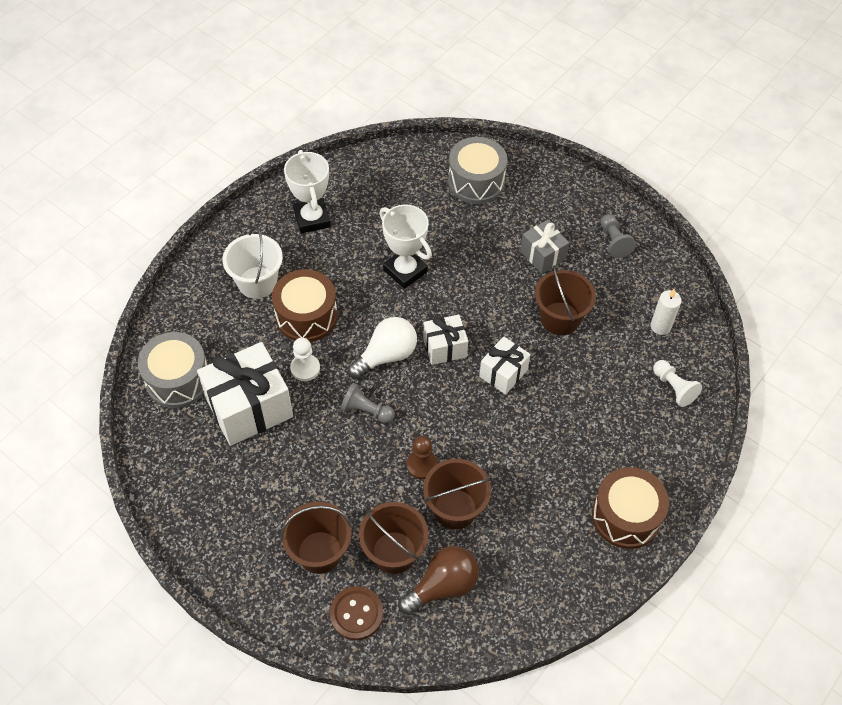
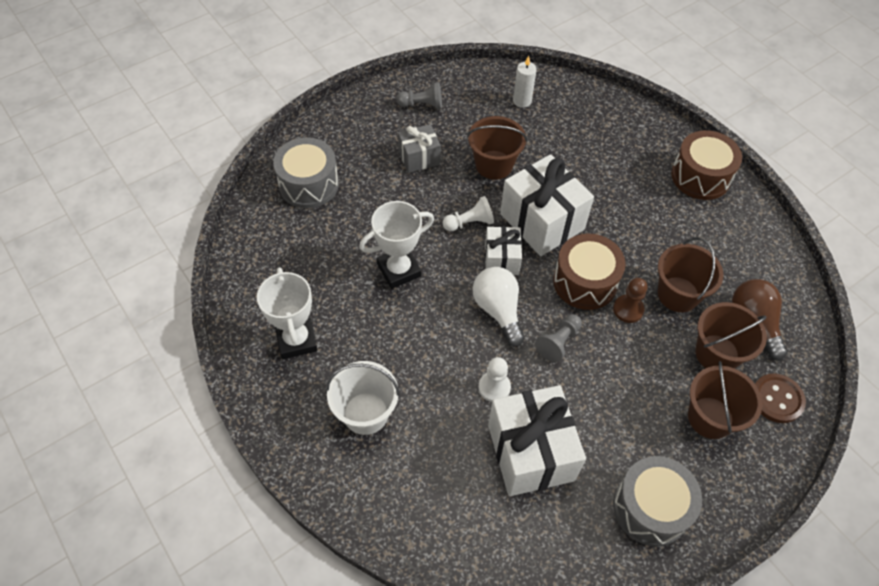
camera: 75 degrees left, 0 degrees up
grey drum [138,332,207,408] -> grey drum moved to [613,456,702,547]
brown drum [272,269,337,342] -> brown drum moved to [553,234,626,310]
white trophy [284,150,331,233] -> white trophy turned 75 degrees clockwise [257,267,318,359]
white gift [479,336,531,395] -> white gift [500,154,594,256], size x1.80
white pawn [653,360,702,407] -> white pawn moved to [443,196,494,231]

